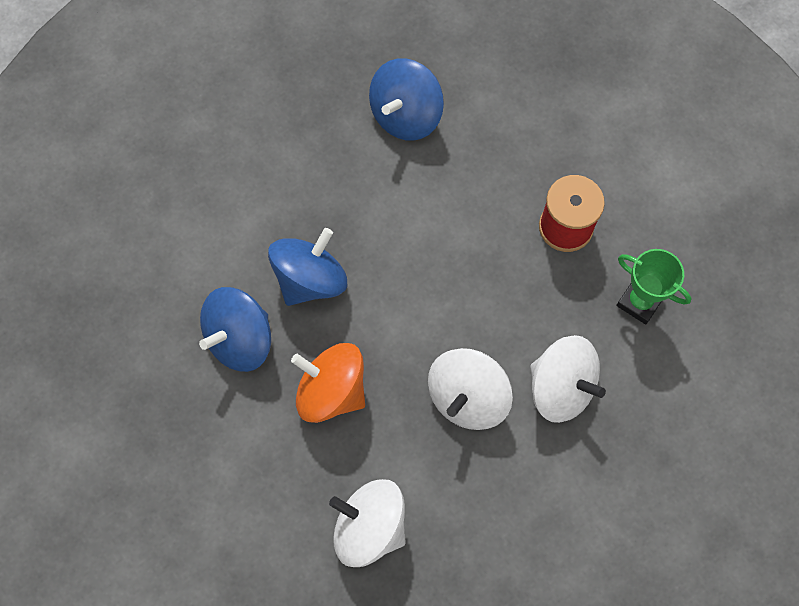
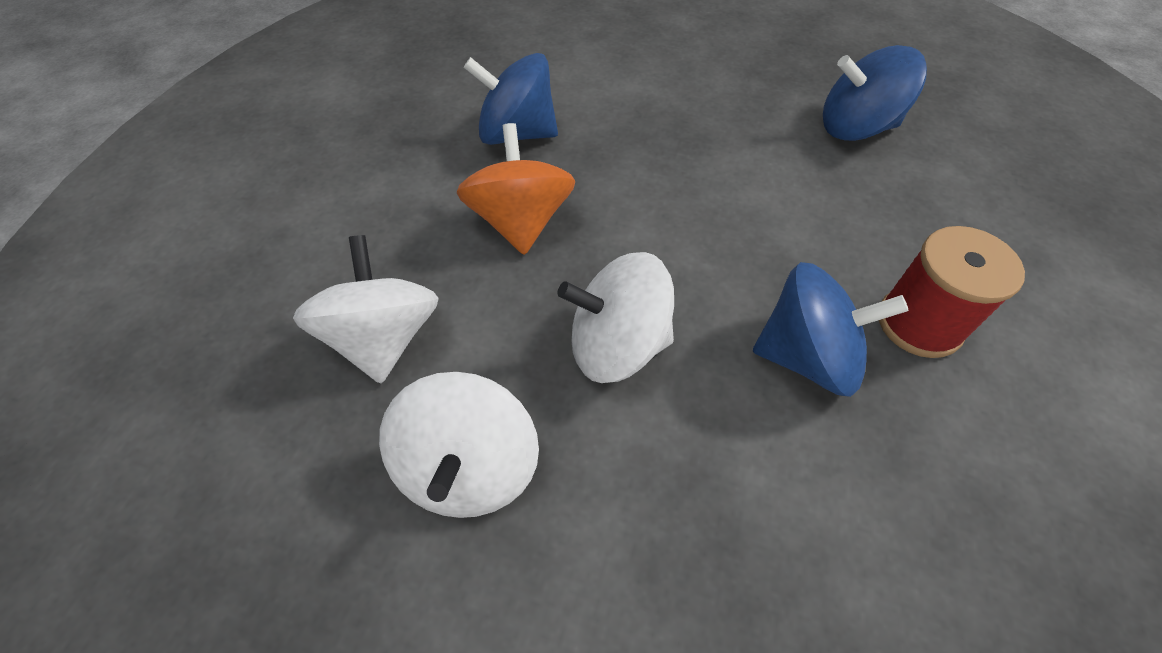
camera: 55 degrees right, 15 degrees down
blue spinning top [268,228,347,306] -> blue spinning top moved to [753,262,909,397]
white spinning top [530,335,606,423] -> white spinning top moved to [379,372,539,518]
green trophy [616,249,691,325] -> none

